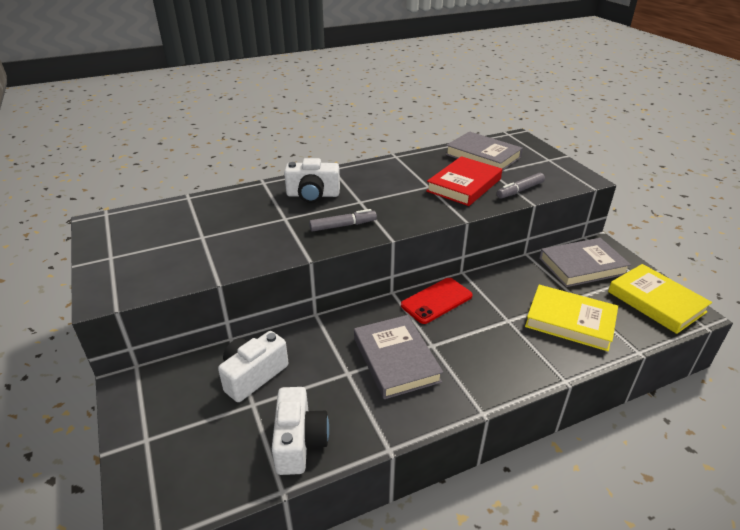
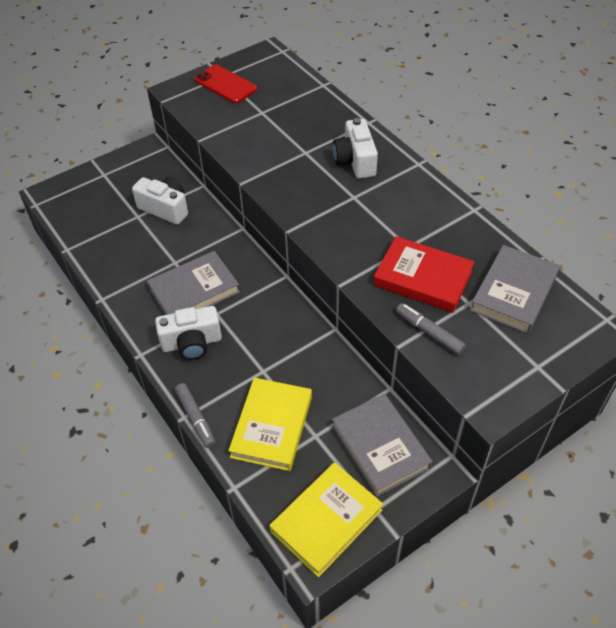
camera: 80 degrees right, 15 degrees up
white camera [272,387,329,475] -> white camera moved to [155,306,222,360]
grey marker [309,209,377,232] -> grey marker moved to [175,383,216,448]
red phone [401,278,473,324] -> red phone moved to [195,65,257,103]

